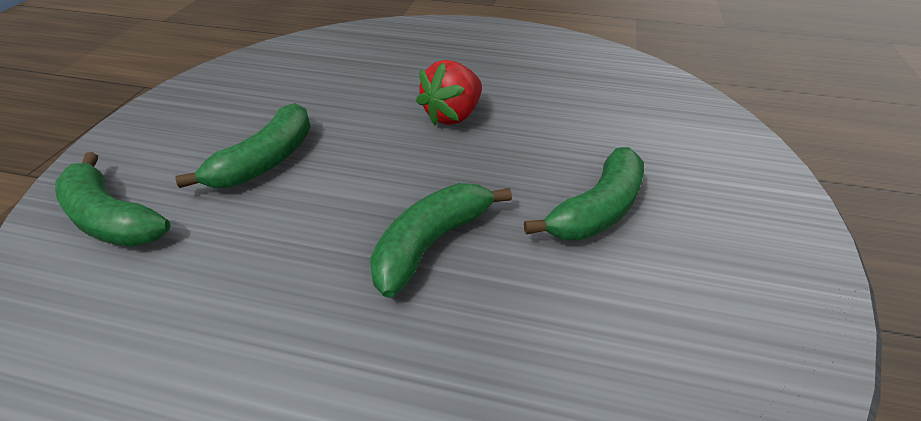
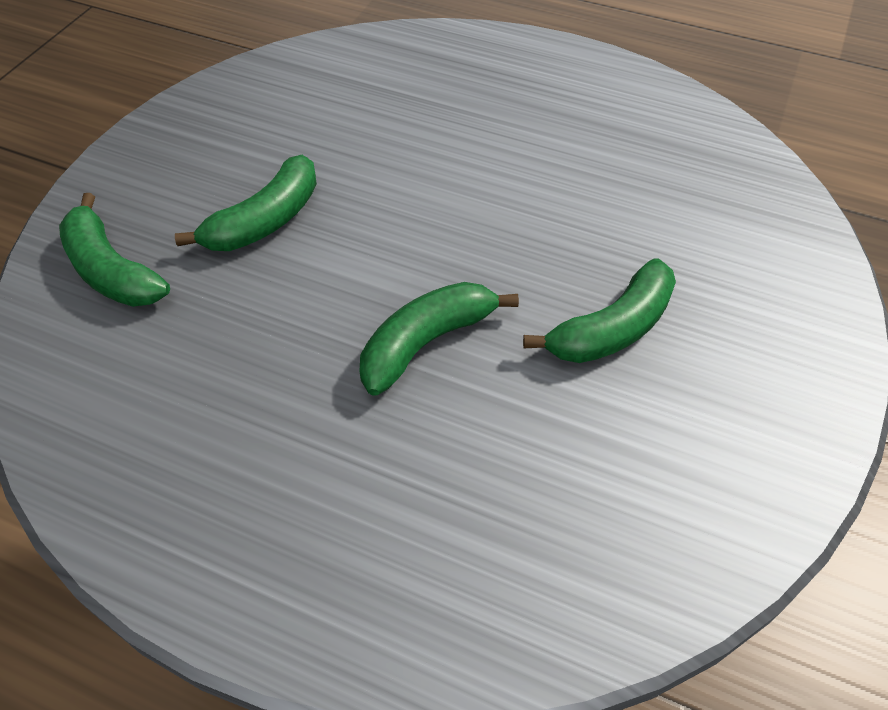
camera: 10 degrees right, 10 degrees up
red strawberry [416,60,482,126] -> none

